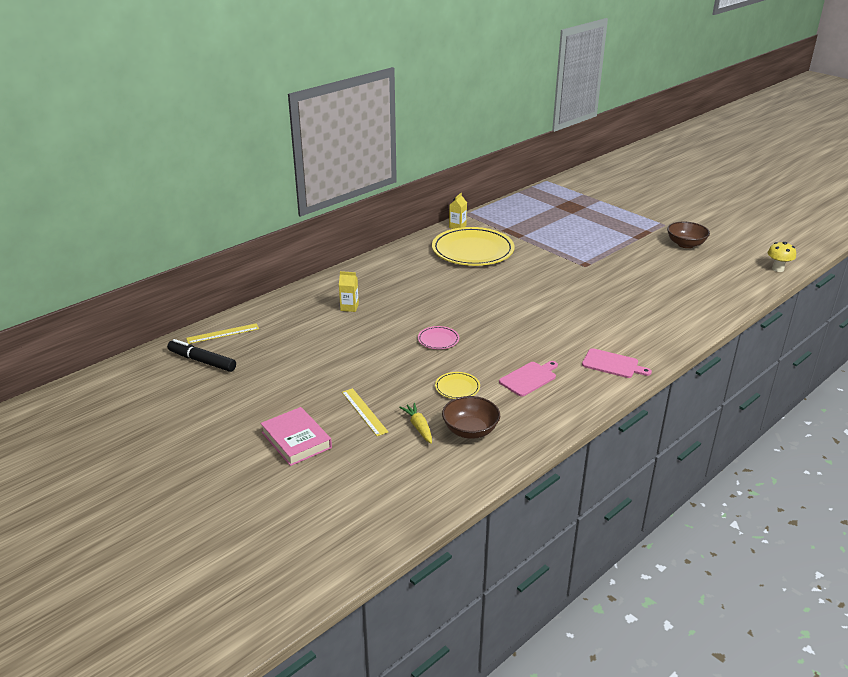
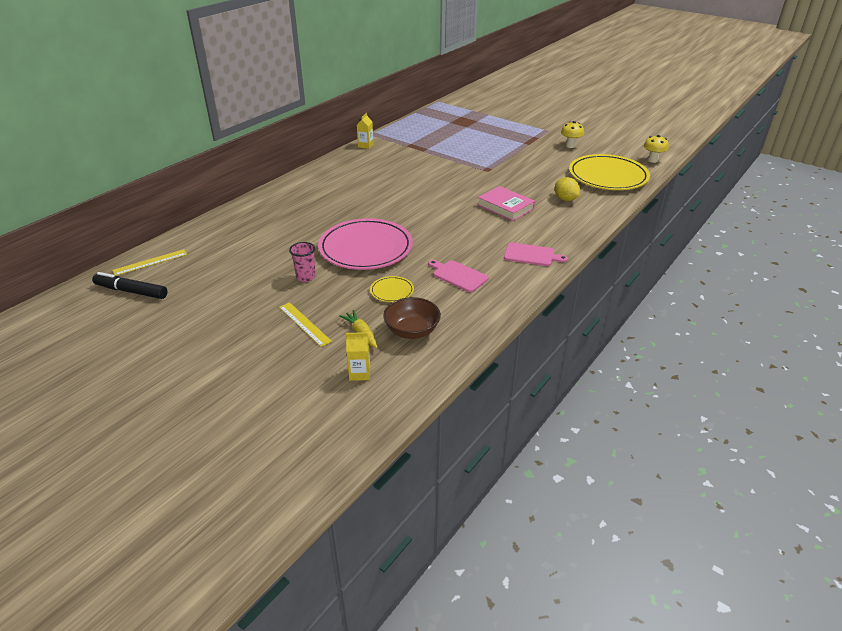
camera: 10 degrees left, 5 degrees up
pink book [260,407,332,466] -> pink book moved to [478,186,535,221]
yellow carton [339,271,359,312] -> yellow carton moved to [346,332,370,381]
pink plate [418,326,459,349] -> pink plate [318,218,413,270], size x2.35
yellow plate [432,227,514,266] -> yellow plate moved to [569,154,650,190]
pink cutting board [499,361,558,397] -> pink cutting board turned 90 degrees counterclockwise [428,260,489,292]
brown bowl [667,222,710,248] -> yellow mushroom [561,121,584,148]
none -> pink cup [289,242,316,282]
none -> yellow lemon [555,177,580,201]

